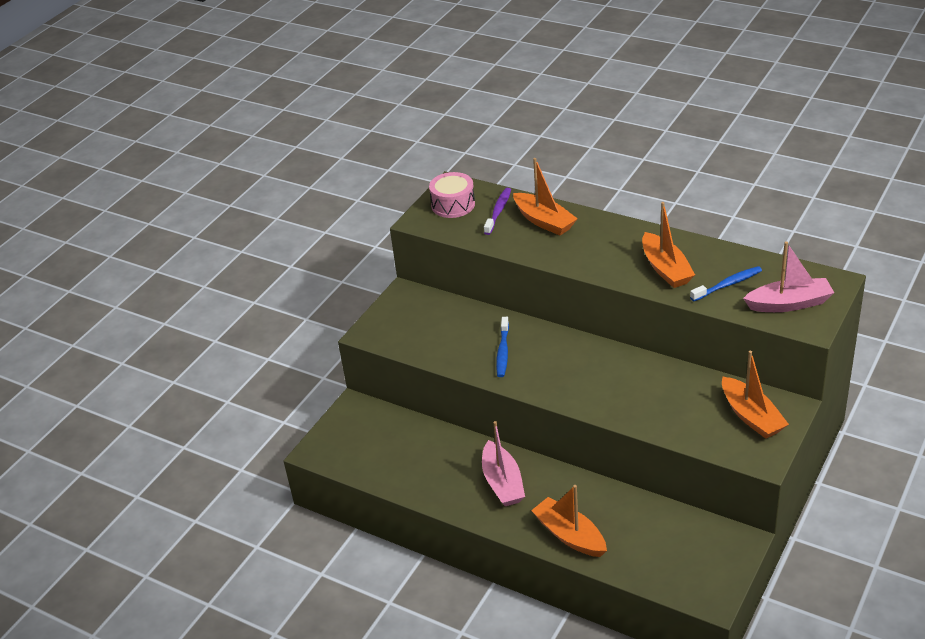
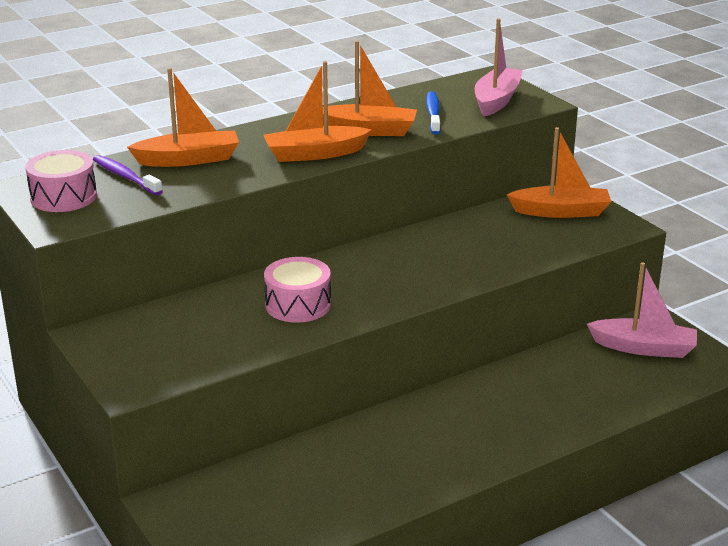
camera: 65 degrees left, 10 degrees down
pink boat [482,421,525,506] -> pink boat moved to [587,262,697,358]
blue toothbrush [496,317,509,377] -> pink drum [264,257,331,323]
orange boat [531,485,607,557] -> orange boat moved to [263,61,372,162]

